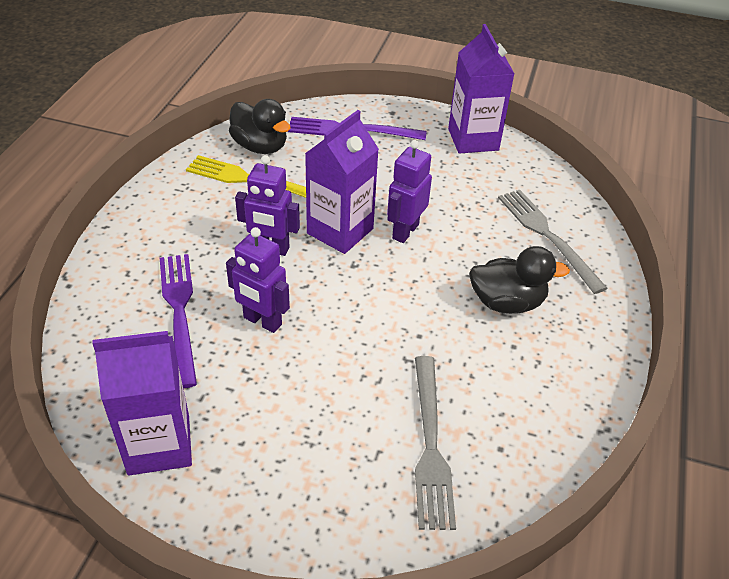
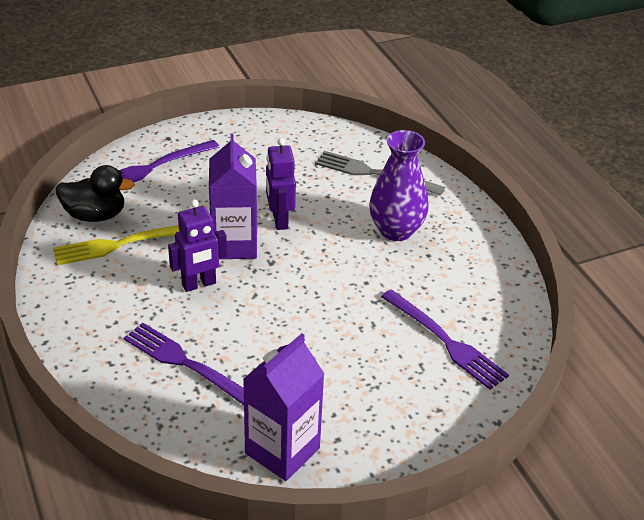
camera: 40 degrees left, 5 degrees down
purple robot [226,227,290,333] -> none
grey fork [415,356,456,530] -> purple fork [381,289,509,390]
purple carton [448,24,514,154] -> none
black duck [469,246,570,314] -> purple vase [369,130,429,241]

